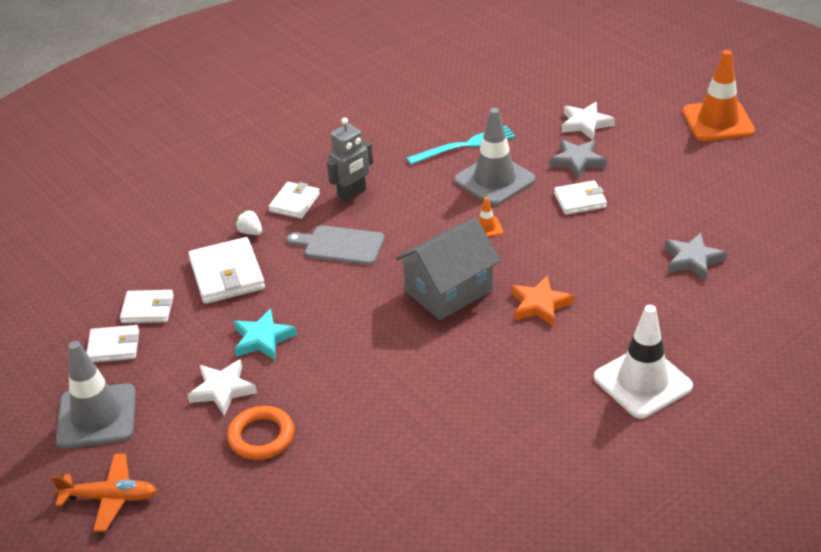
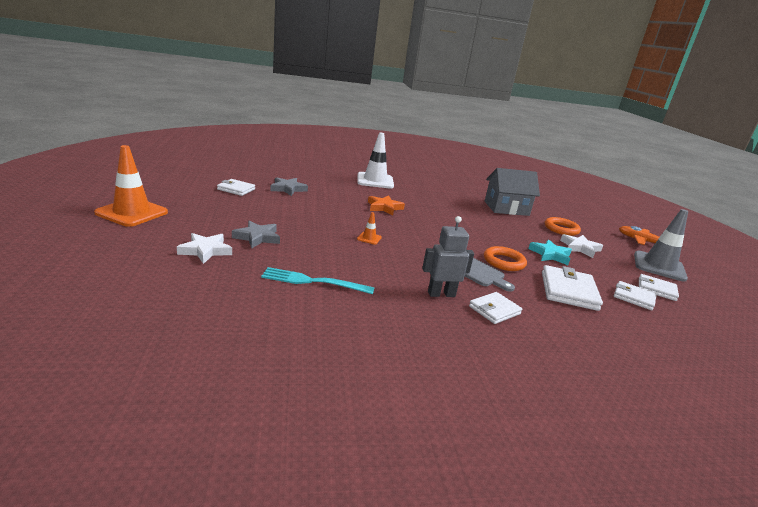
camera: 155 degrees left, 15 degrees down
white strawberry [235,209,262,235] -> none
grey house [396,218,501,320] -> grey house moved to [485,168,540,216]
grey traffic cone [454,108,536,206] -> none
white wallet [554,180,607,215] -> white wallet moved to [217,179,255,196]
none -> orange ring [484,246,527,271]

